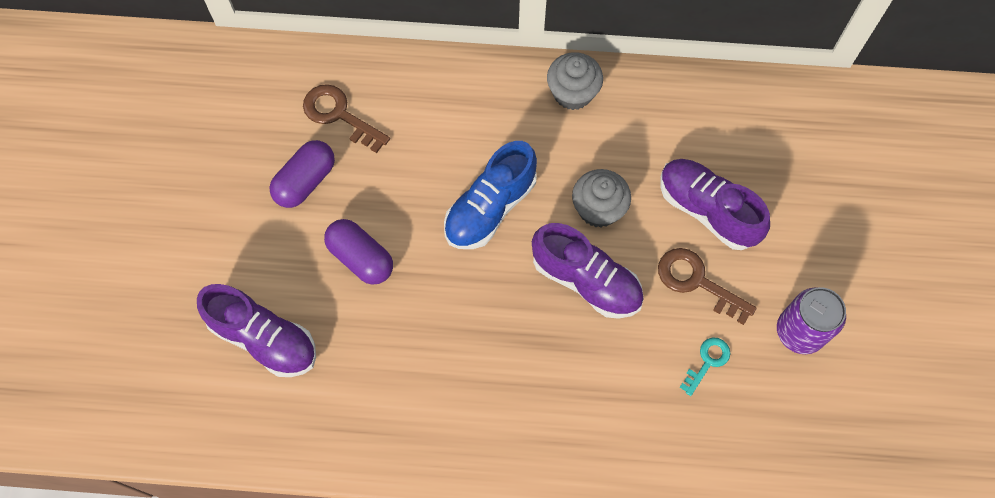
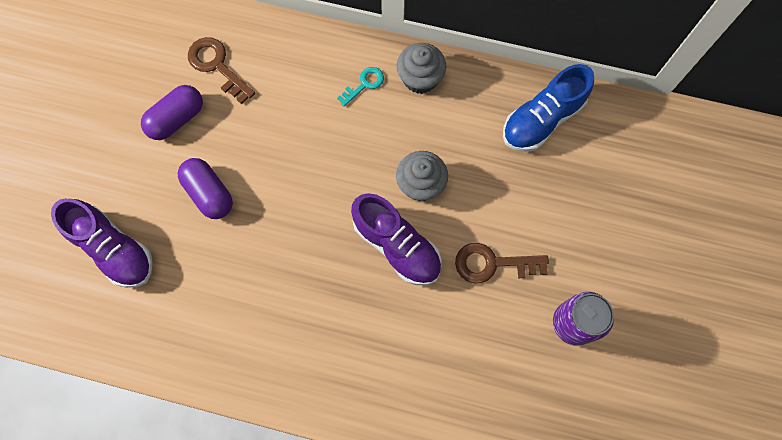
camera: 10 degrees right, 5 degrees up
blue shoe [444,141,537,249] -> blue shoe moved to [503,64,594,152]
brown key [658,248,757,325] -> brown key turned 45 degrees counterclockwise [455,243,549,284]
purple shoe [660,159,770,250] -> none
turquoise key [680,337,731,396] -> turquoise key moved to [337,67,384,106]

